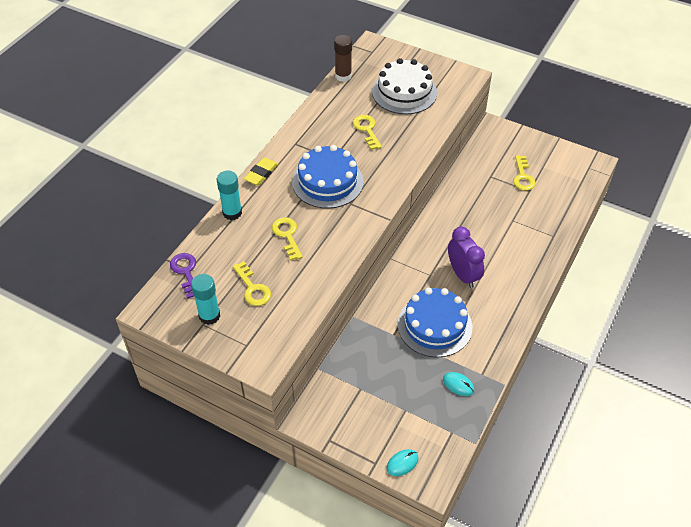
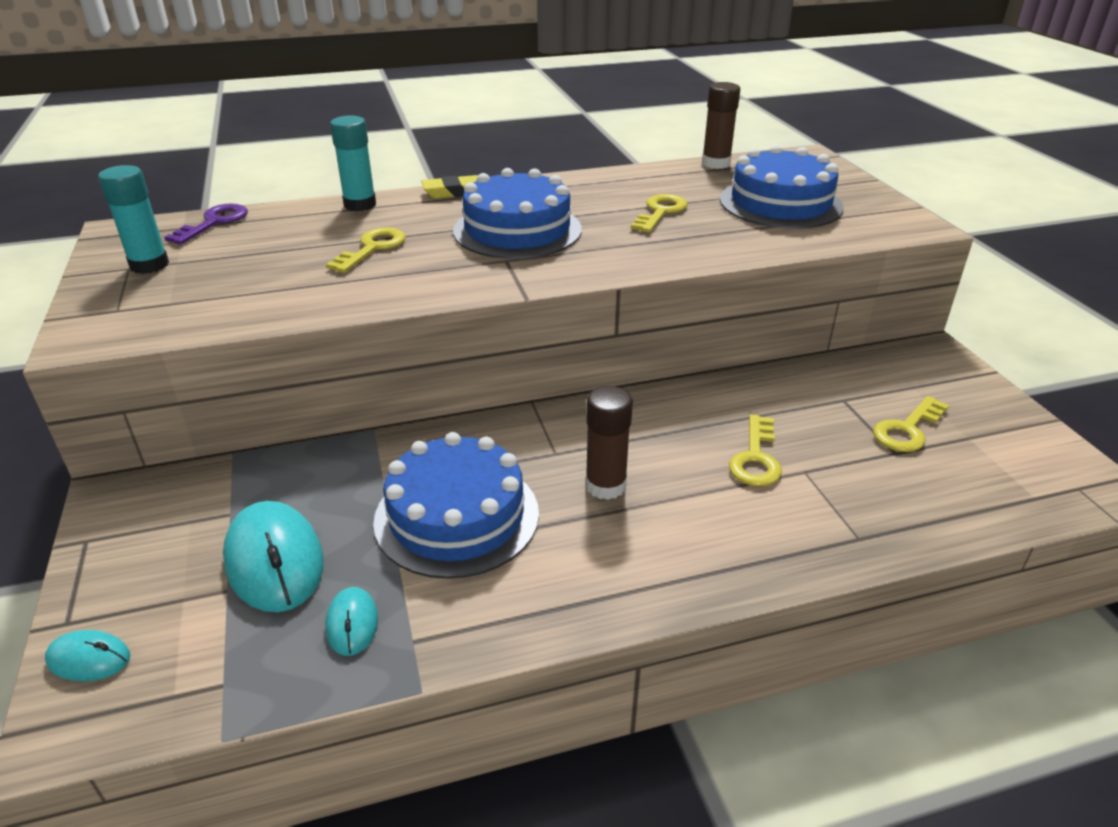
camera: 45 degrees right, 15 degrees down
yellow key [233,261,271,306] -> yellow key moved to [729,414,782,486]
white cake [372,58,437,114] -> blue cake [720,145,844,229]
purple clock [448,227,485,288] -> brown glue stick [585,386,633,500]
none -> turquoise mouse [223,501,323,612]

